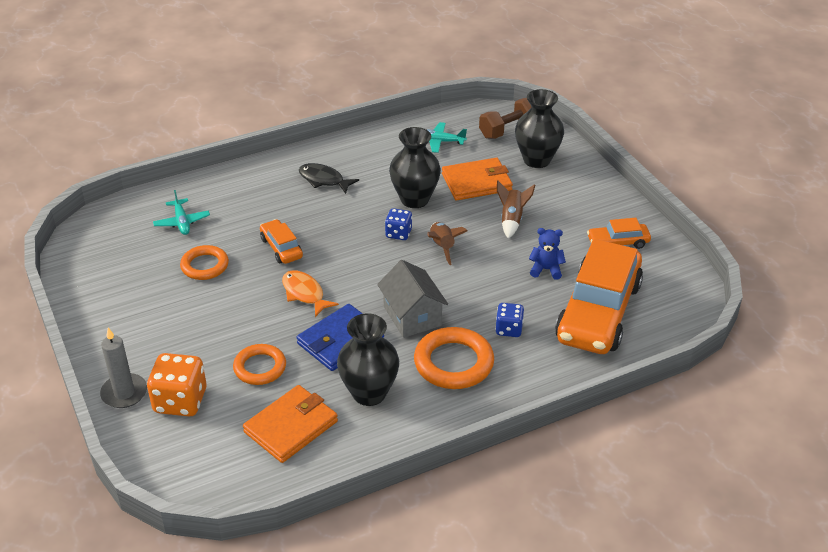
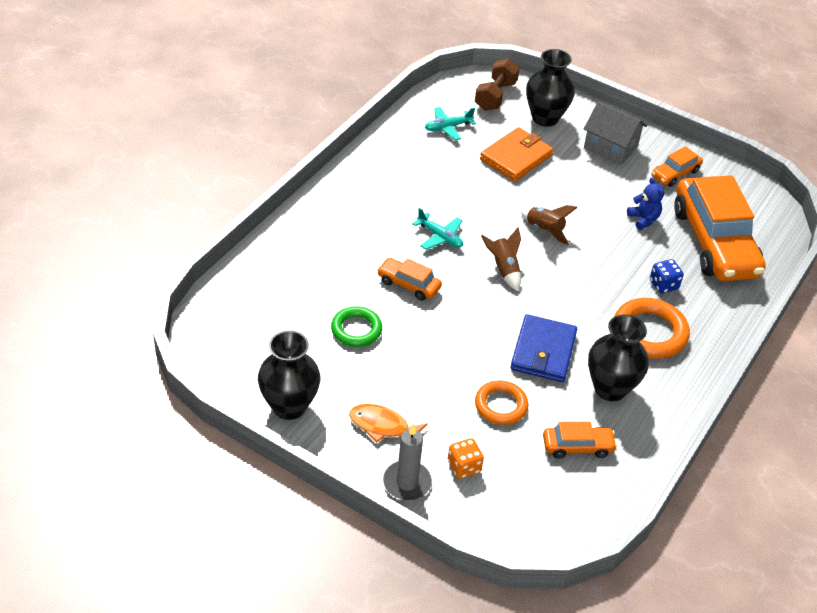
camera: 35 degrees left, 5 degrees up
orange dice [147,353,206,416] -> orange dice [448,438,484,479], size x0.59
turquoise plane [153,190,210,235] -> turquoise plane moved to [412,208,463,250]
orange ring [180,245,229,280] -> green ring [331,306,382,347]
orange wallet [243,385,338,463] -> orange car [543,422,617,458]
orange fish [282,270,339,317] -> orange fish moved to [349,404,428,443]
black fish [299,163,359,194] -> none
grey house [377,260,448,338] -> grey house moved to [584,101,647,165]
blue dice [385,208,412,240] -> none
black vase [389,127,441,208] -> black vase moved to [258,330,321,420]
brown rocket [497,181,535,238] -> brown rocket moved to [481,227,521,291]
blue teddy bear [529,228,566,280] -> blue teddy bear turned 90 degrees clockwise [627,177,664,230]

